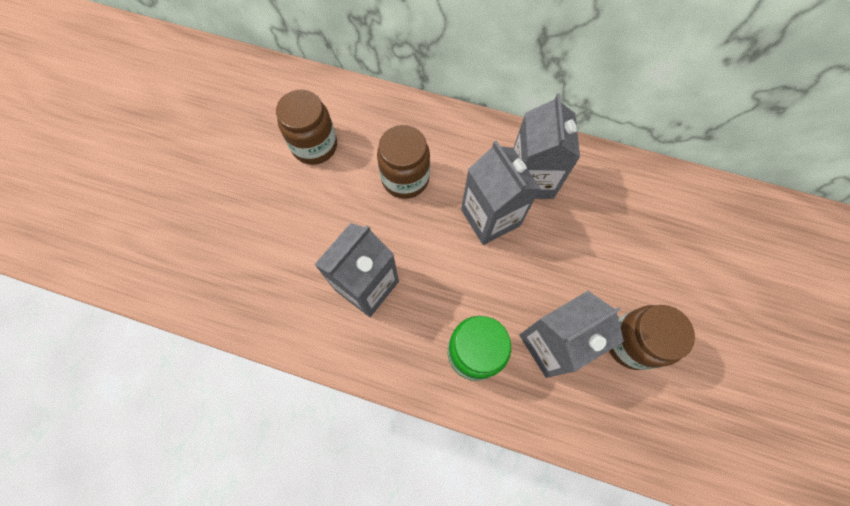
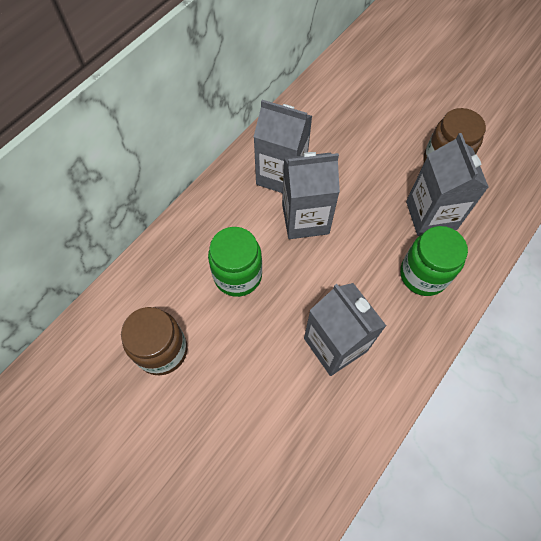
camera: 70 degrees left, 5 degrees down
brown jar [377,125,430,199] -> green jar [208,227,262,297]

